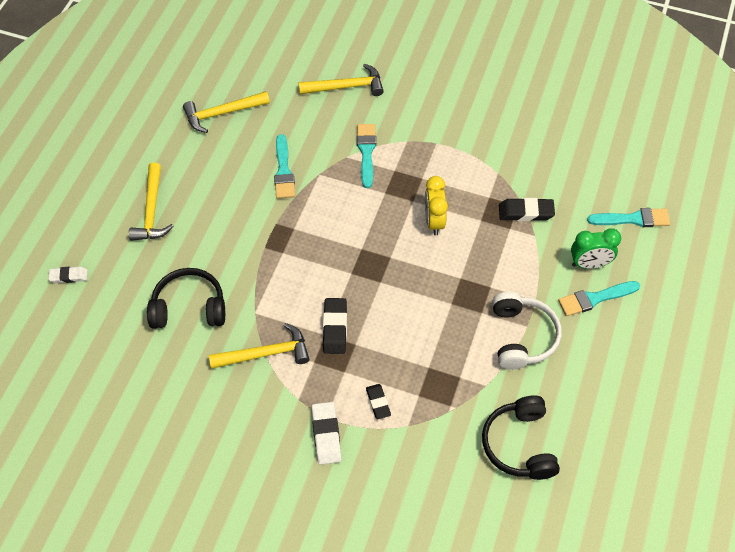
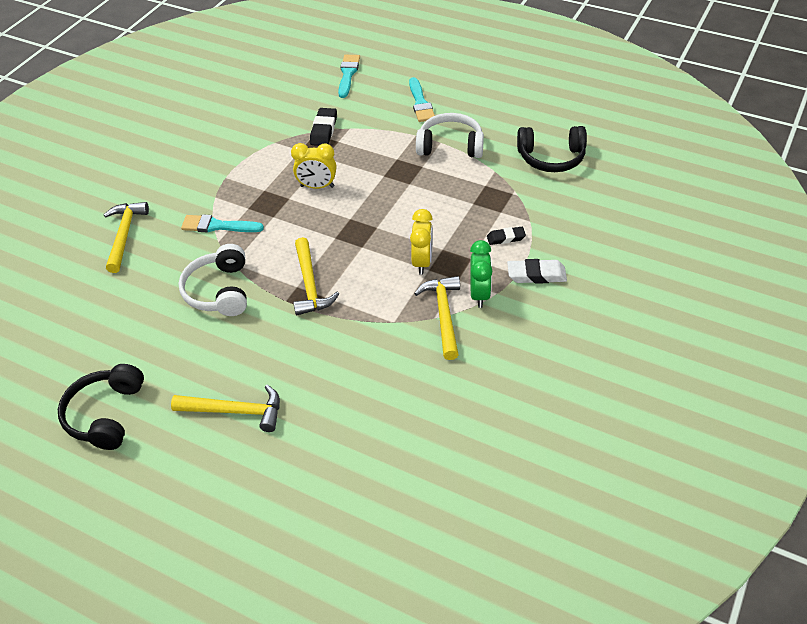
camera: 80 degrees left, 10 degrees down
white eraser [48,267,88,283] -> none
black headphones [147,268,225,329] -> black headphones moved to [58,364,144,450]
yellow hammer [183,91,270,133] -> yellow hammer moved to [293,237,339,315]
turquoise brush [274,134,295,199] -> white headphones [178,244,247,316]
black eraser [323,298,347,354] -> yellow clock [410,209,433,275]
green clock [571,228,621,269] -> green clock moved to [470,240,492,308]

